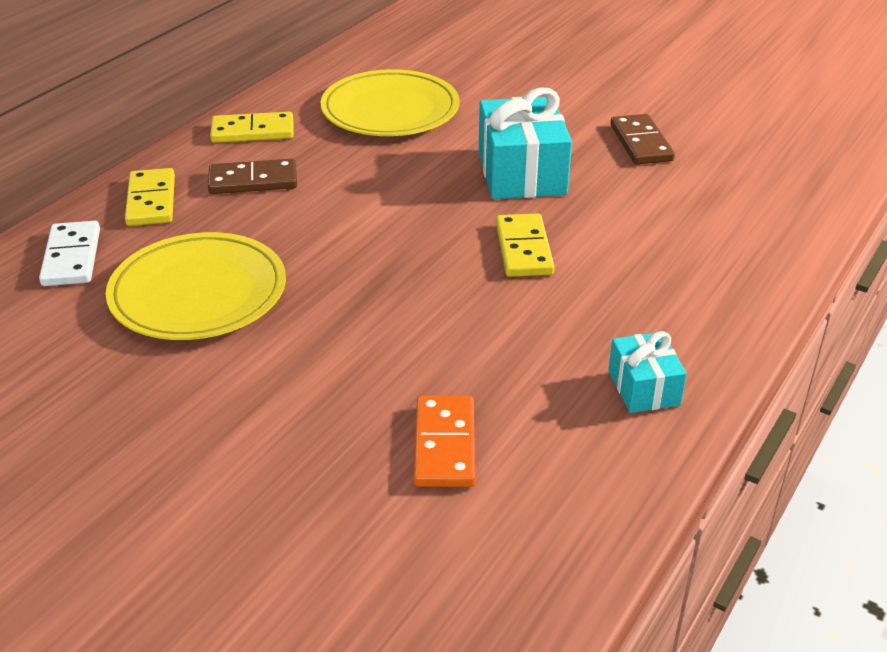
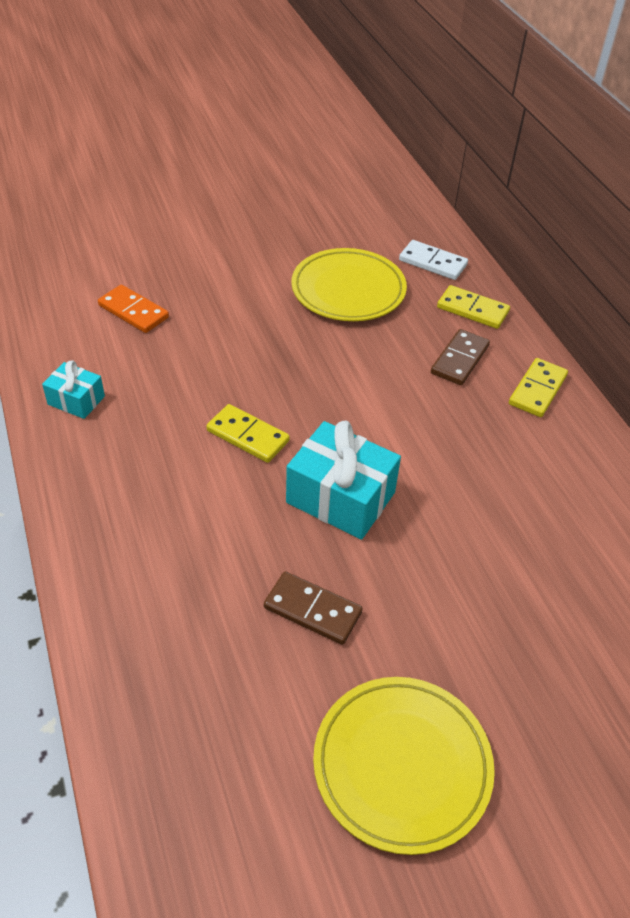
camera: 125 degrees right, 10 degrees up
yellow plate [321,69,460,136] -> yellow plate moved to [313,677,495,855]

